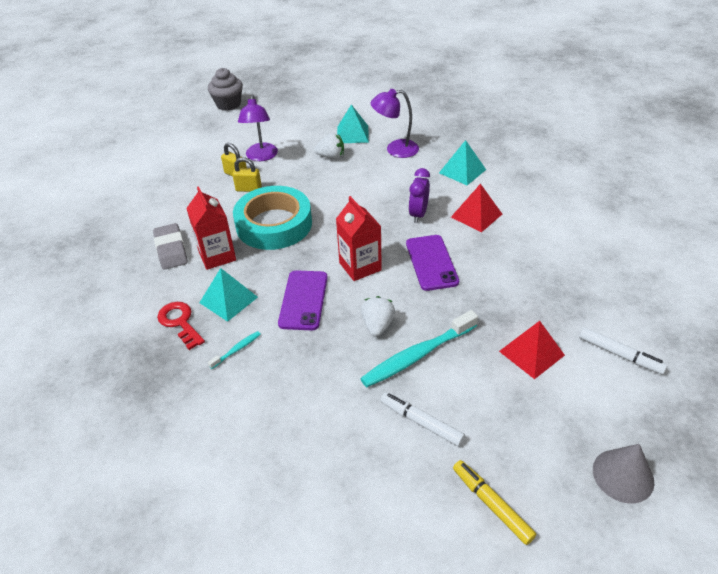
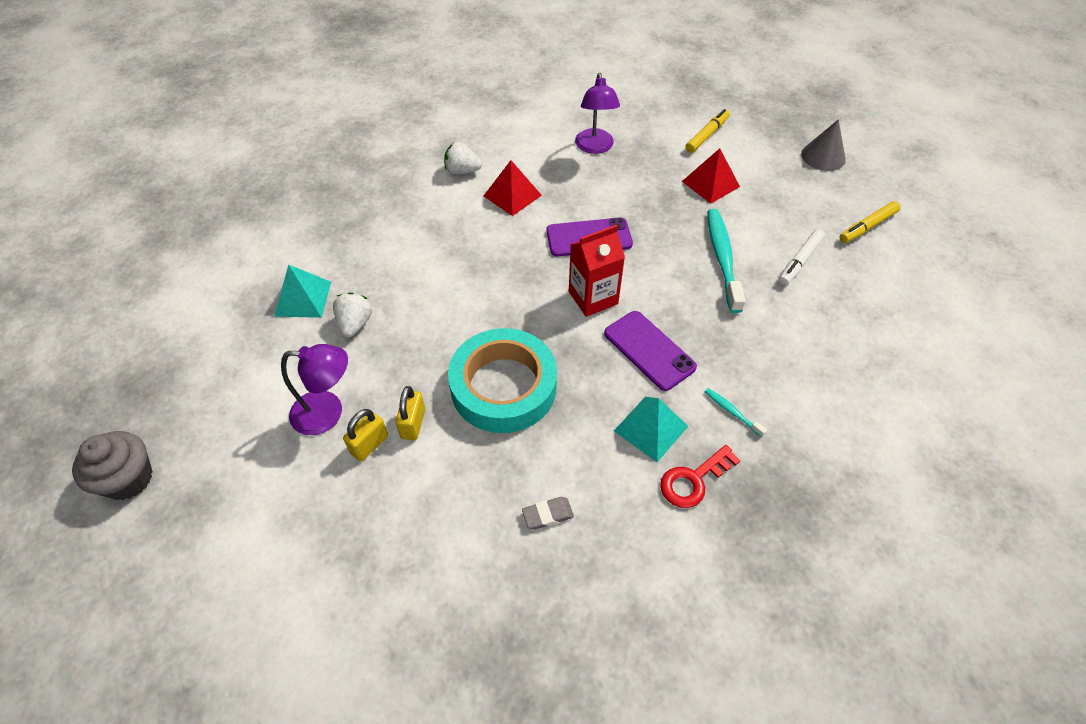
camera: 90 degrees left, 10 degrees up
grey eraser [153,223,188,270] -> grey eraser [522,497,574,530], size x0.59
red carton [186,186,236,270] -> none
purple phone [278,270,328,330] -> purple phone turned 45 degrees clockwise [604,311,697,391]
turquoise toothbrush [360,310,478,387] -> turquoise toothbrush turned 150 degrees counterclockwise [707,209,745,313]
white strawberry [361,296,395,337] -> white strawberry moved to [444,142,482,175]
purple lamp [370,89,419,158] -> purple lamp moved to [575,73,620,154]
purple clock [409,168,430,223] -> none
turquoise pyramid [439,140,486,185] -> none
white marker [579,327,668,374] -> yellow marker [686,109,730,153]

